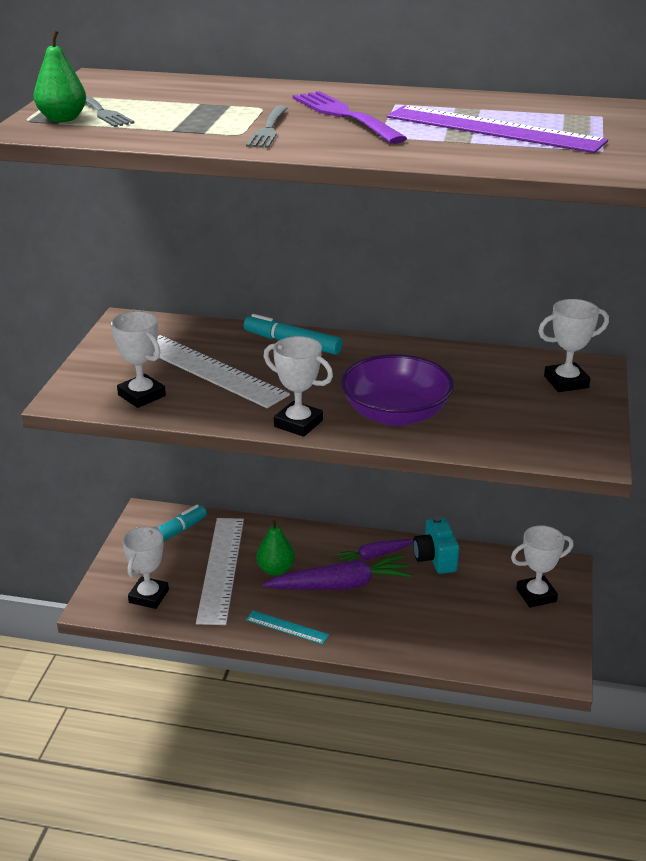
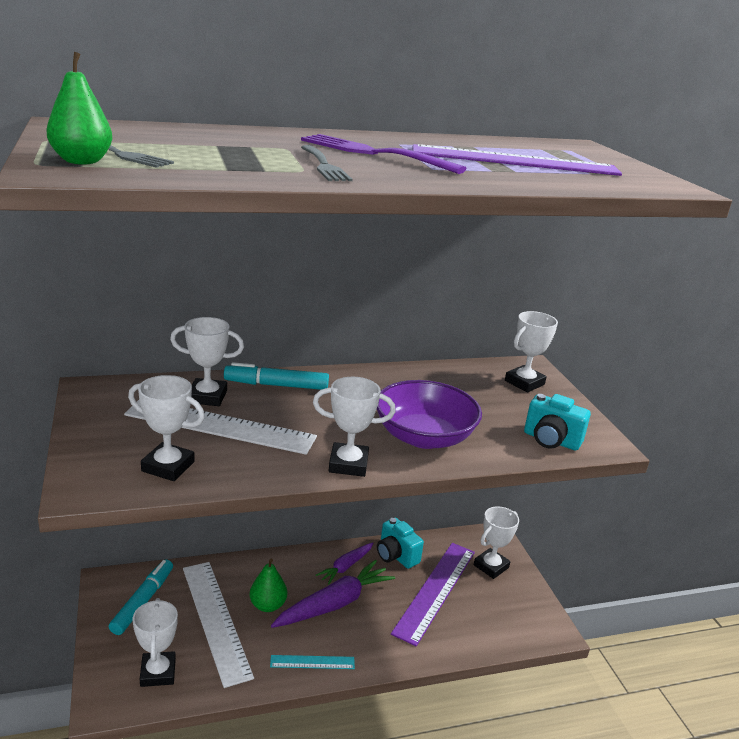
camera: 30 degrees left, 5 degrees down
none -> white trophy [170,317,244,406]
none -> purple ruler [391,543,475,646]
none -> turquoise camera [524,394,591,450]

